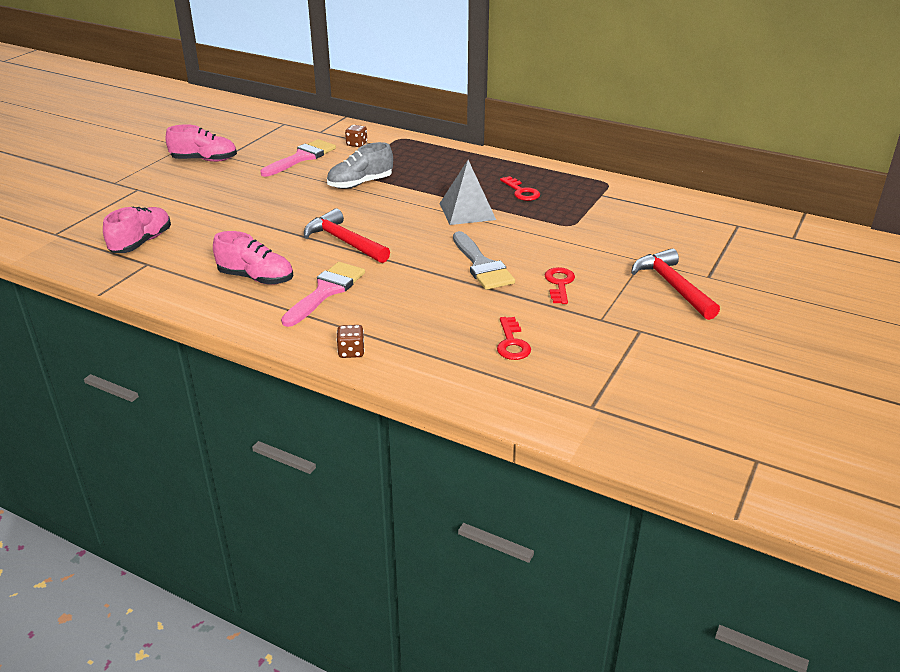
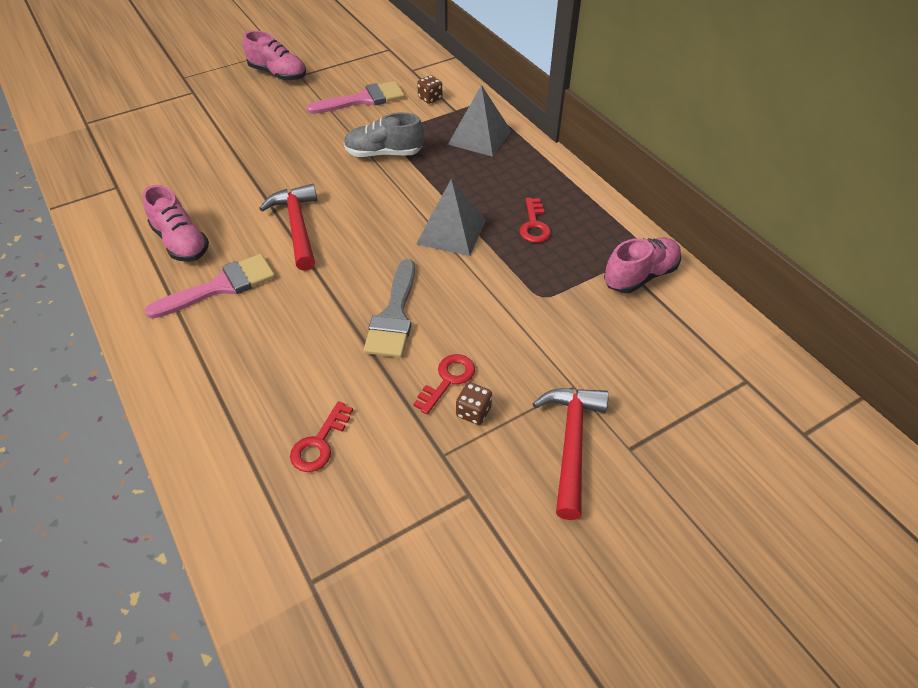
camera: 30 degrees right, 15 degrees up
pink shoe [103,207,171,253] -> pink shoe moved to [604,238,681,293]
brown dice [336,325,365,358] -> brown dice moved to [456,382,492,425]
none -> grey pyramid [448,85,511,157]

